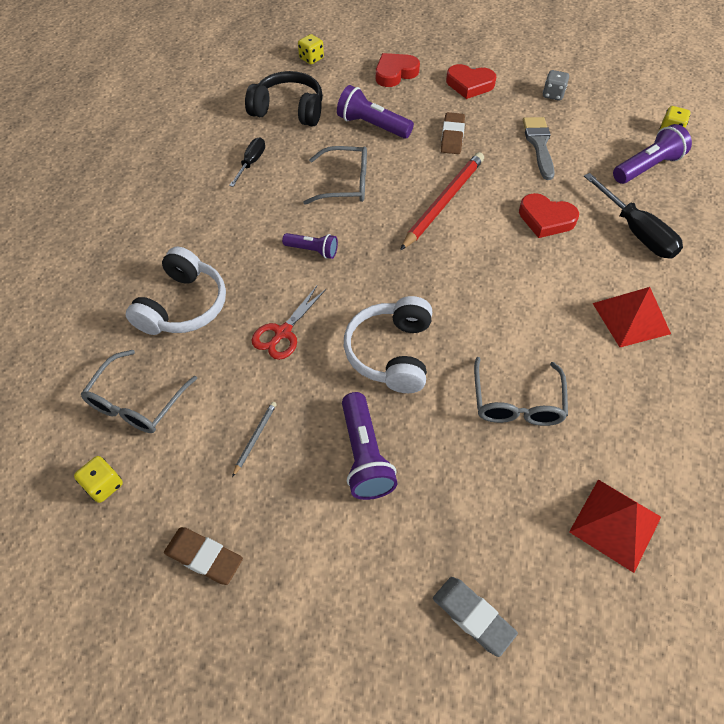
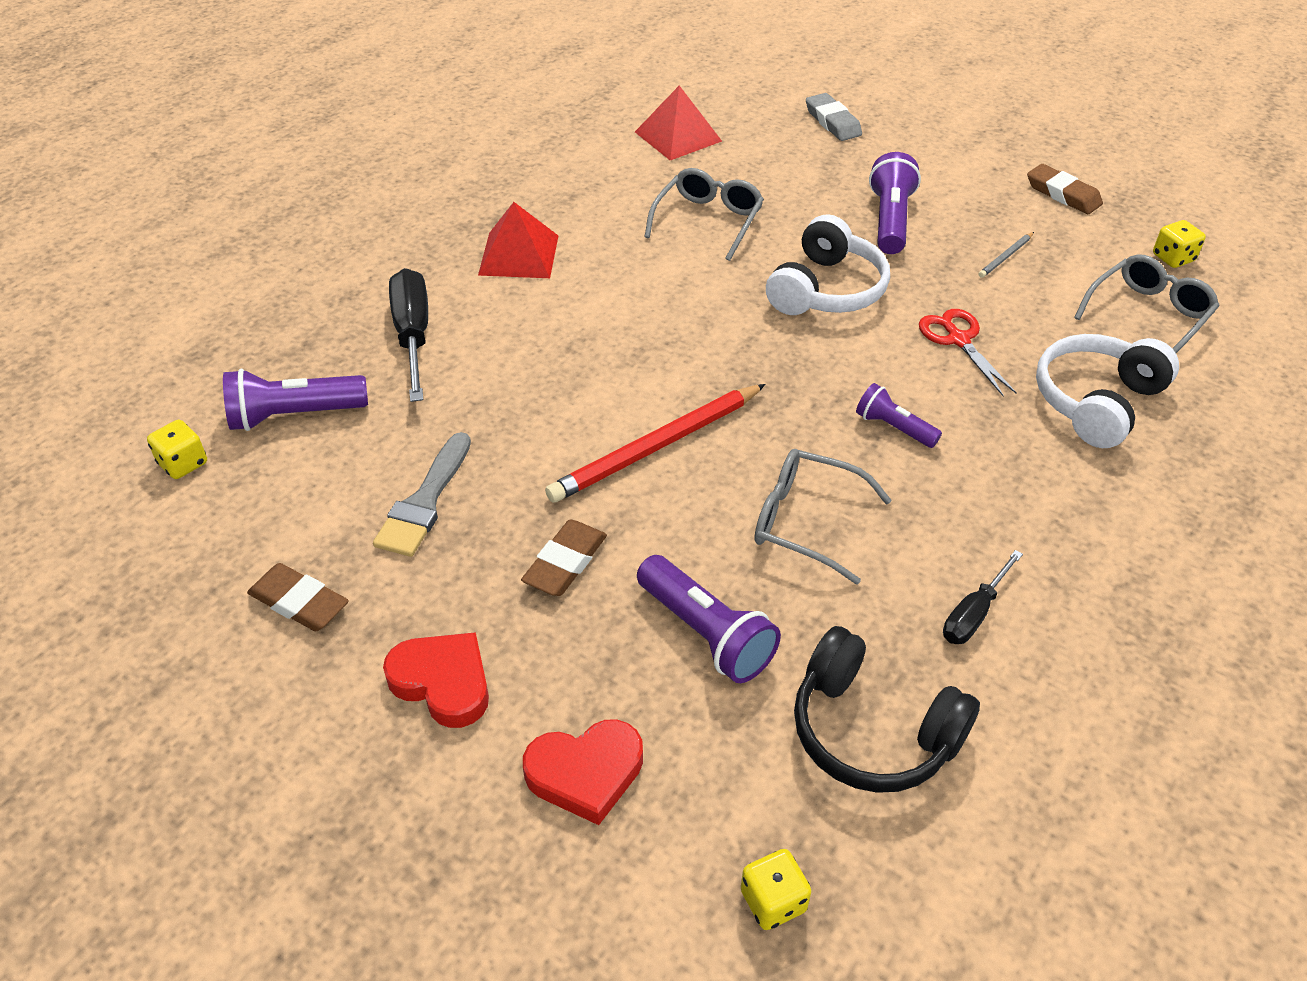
camera: 160 degrees left, 10 degrees down
red scissors [252,286,326,360] -> red scissors turned 75 degrees counterclockwise [919,309,1017,396]
red heart [519,193,579,238] -> none
grey dice [543,70,569,101] -> brown eraser [247,563,349,631]

